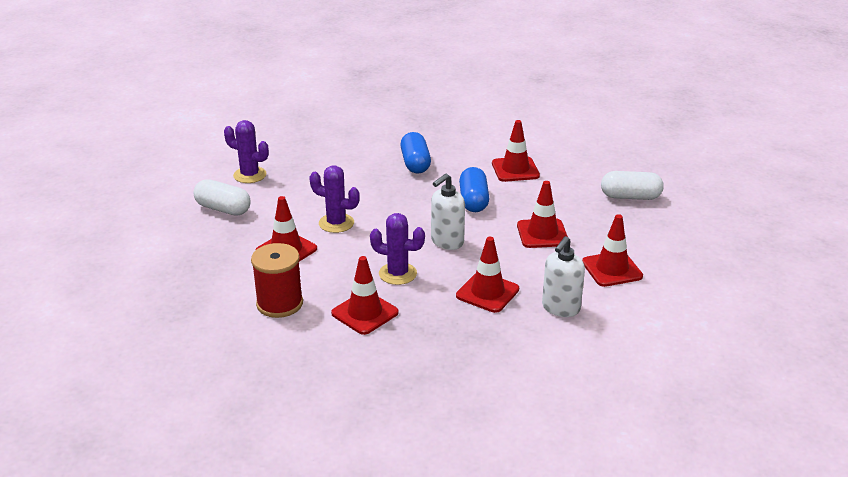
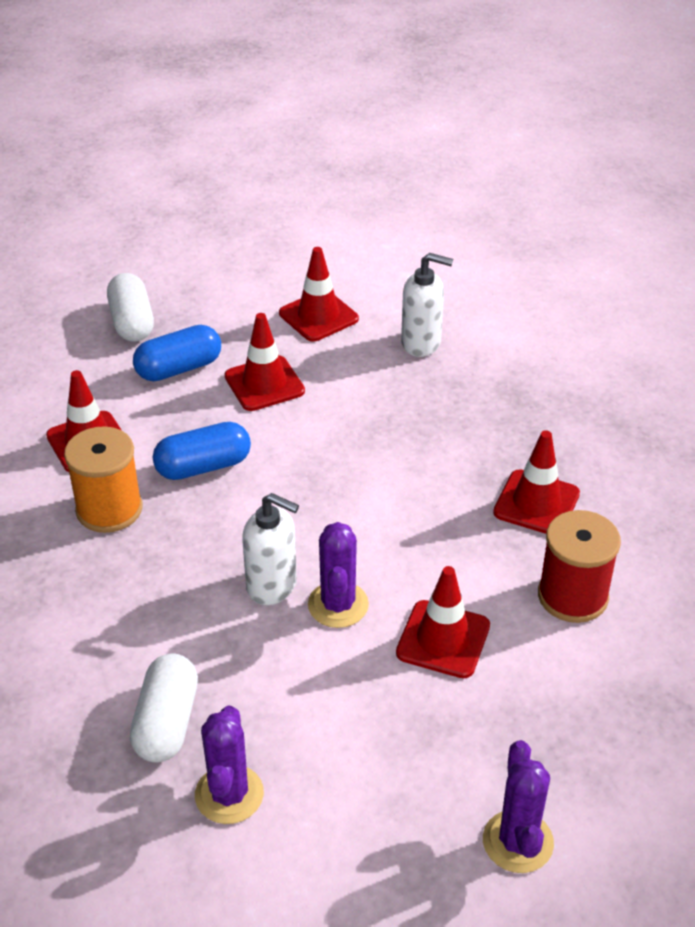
camera: 110 degrees left, 10 degrees up
white capsule [193,179,251,216] -> white capsule moved to [130,654,198,763]
purple cactus [370,213,425,285] -> purple cactus moved to [483,740,554,873]
blue capsule [400,132,431,174] -> blue capsule moved to [133,325,221,381]
white soap dispenser [431,174,465,250] -> white soap dispenser moved to [242,493,299,605]
red traffic cone [456,237,519,313] -> none
none -> orange spool [64,426,143,533]

